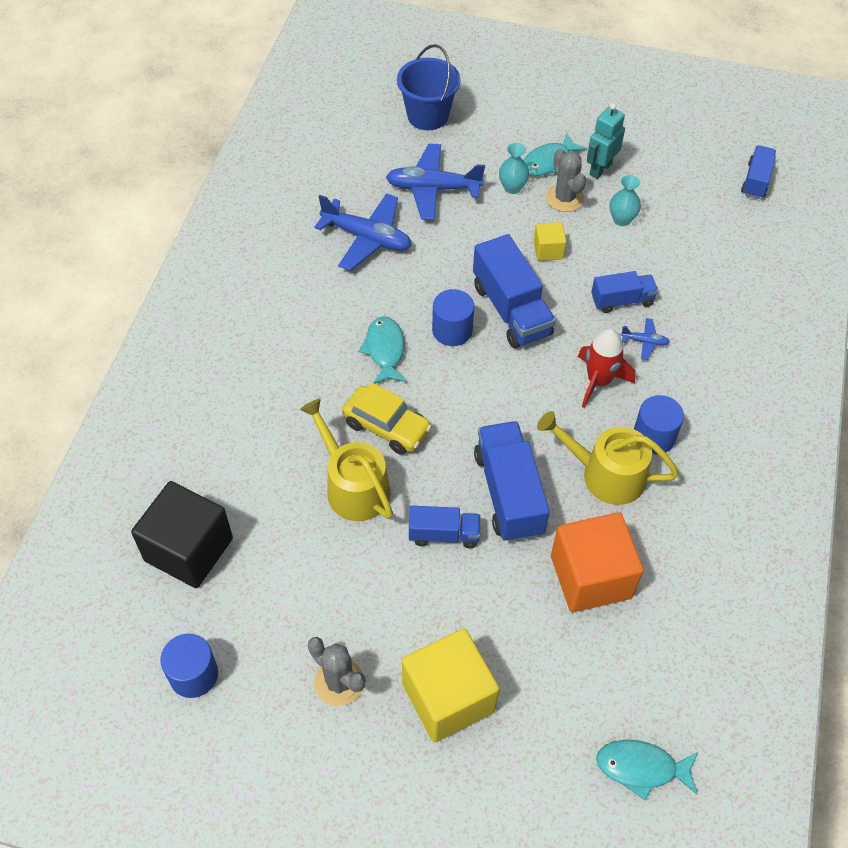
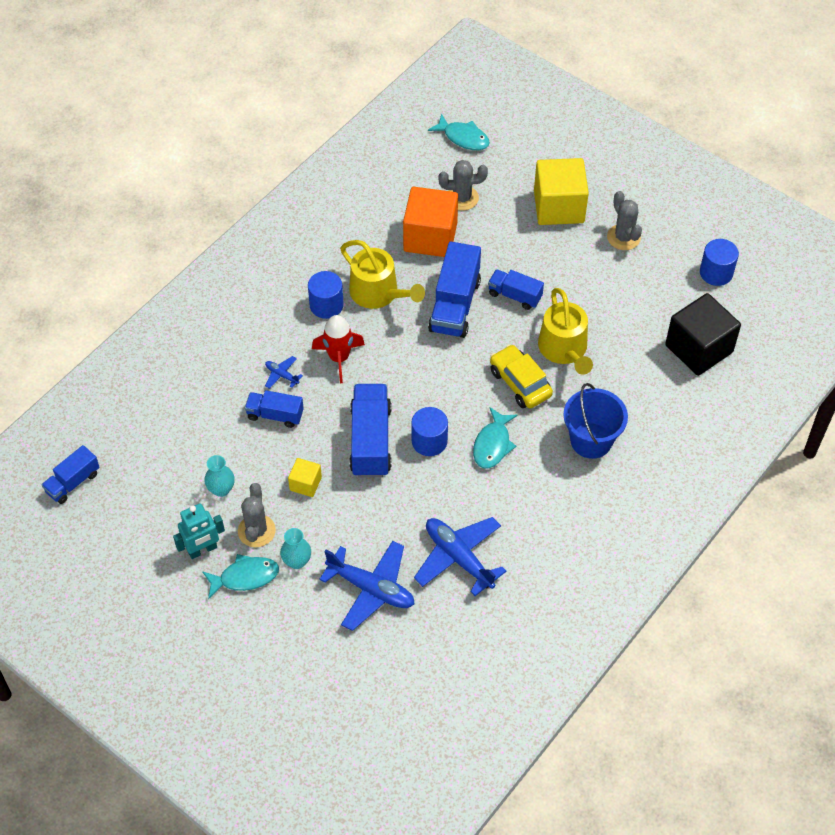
camera: 155 degrees left, 0 degrees up
blue bucket [397,44,460,130] -> blue bucket moved to [563,383,628,459]
none -> grey cactus [438,160,488,211]

